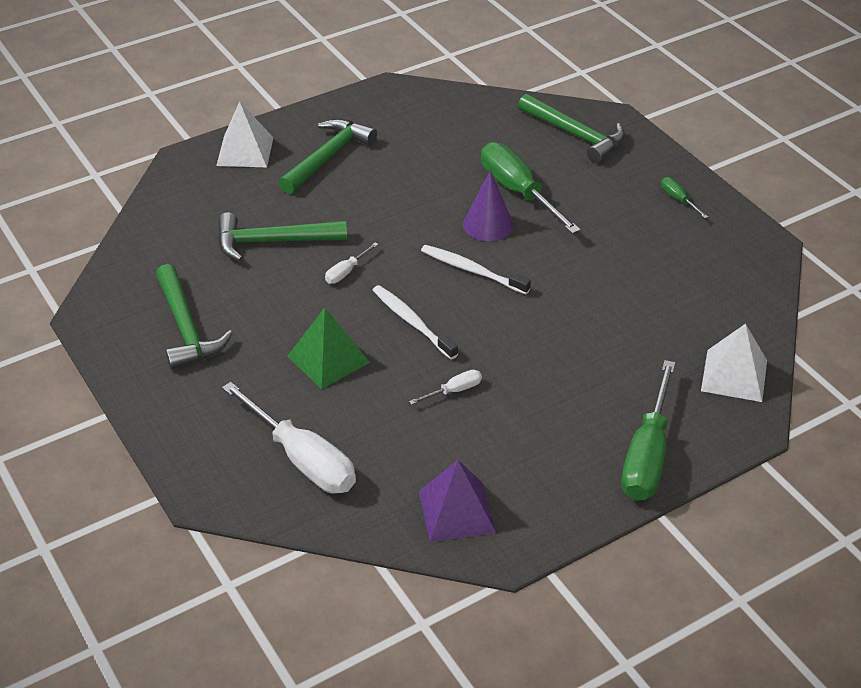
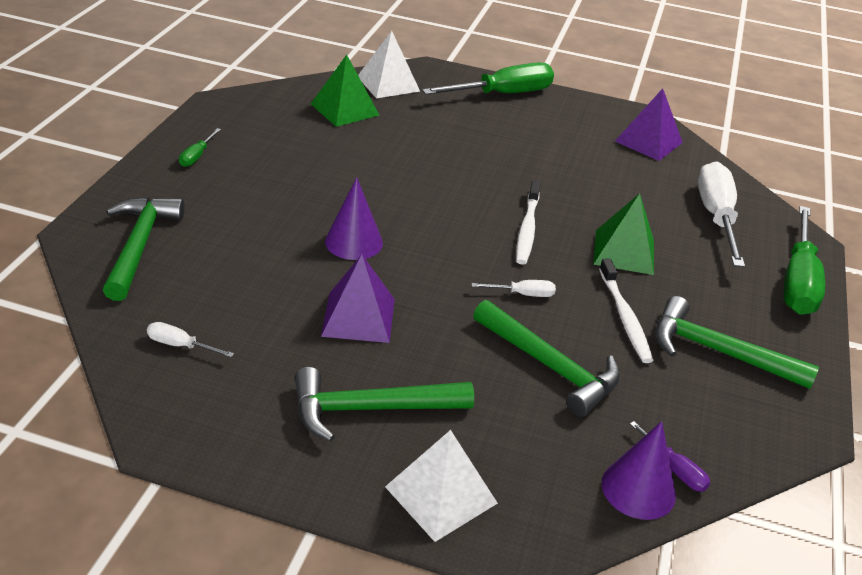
camera: 135 degrees left, 5 degrees down
green hammer [156,264,233,369] -> green hammer turned 90 degrees counterclockwise [655,296,819,389]
white screwdriver [409,370,482,405] -> white screwdriver moved to [147,322,234,357]
white toothbrush [421,245,531,294] -> white toothbrush moved to [599,259,653,363]
green screwdriver [481,142,581,234] -> green screwdriver moved to [784,206,825,315]
none -> green pyramid [311,55,379,127]
none -> purple pyramid [321,254,395,343]
none -> purple cone [602,421,676,520]
none -> purple screwdriver [630,421,710,492]

